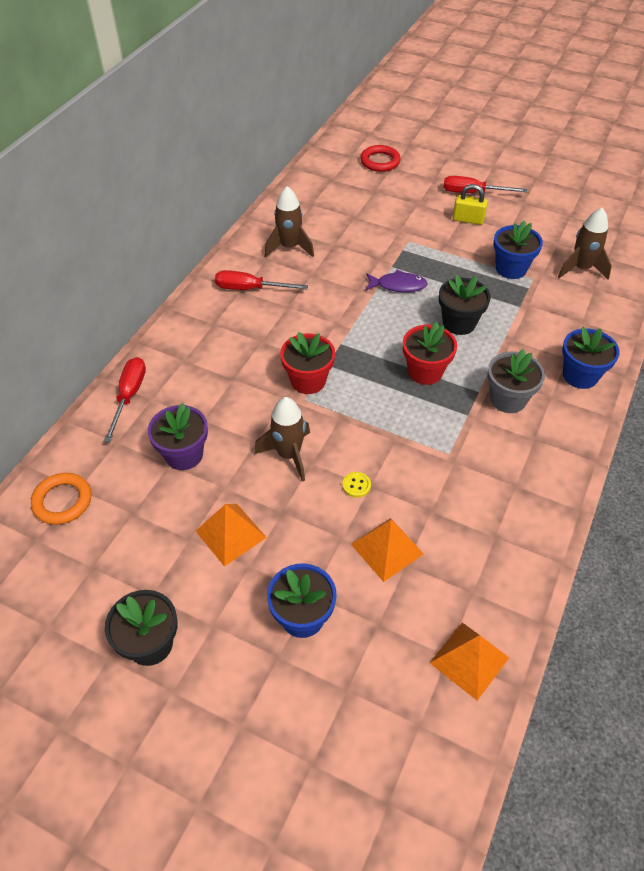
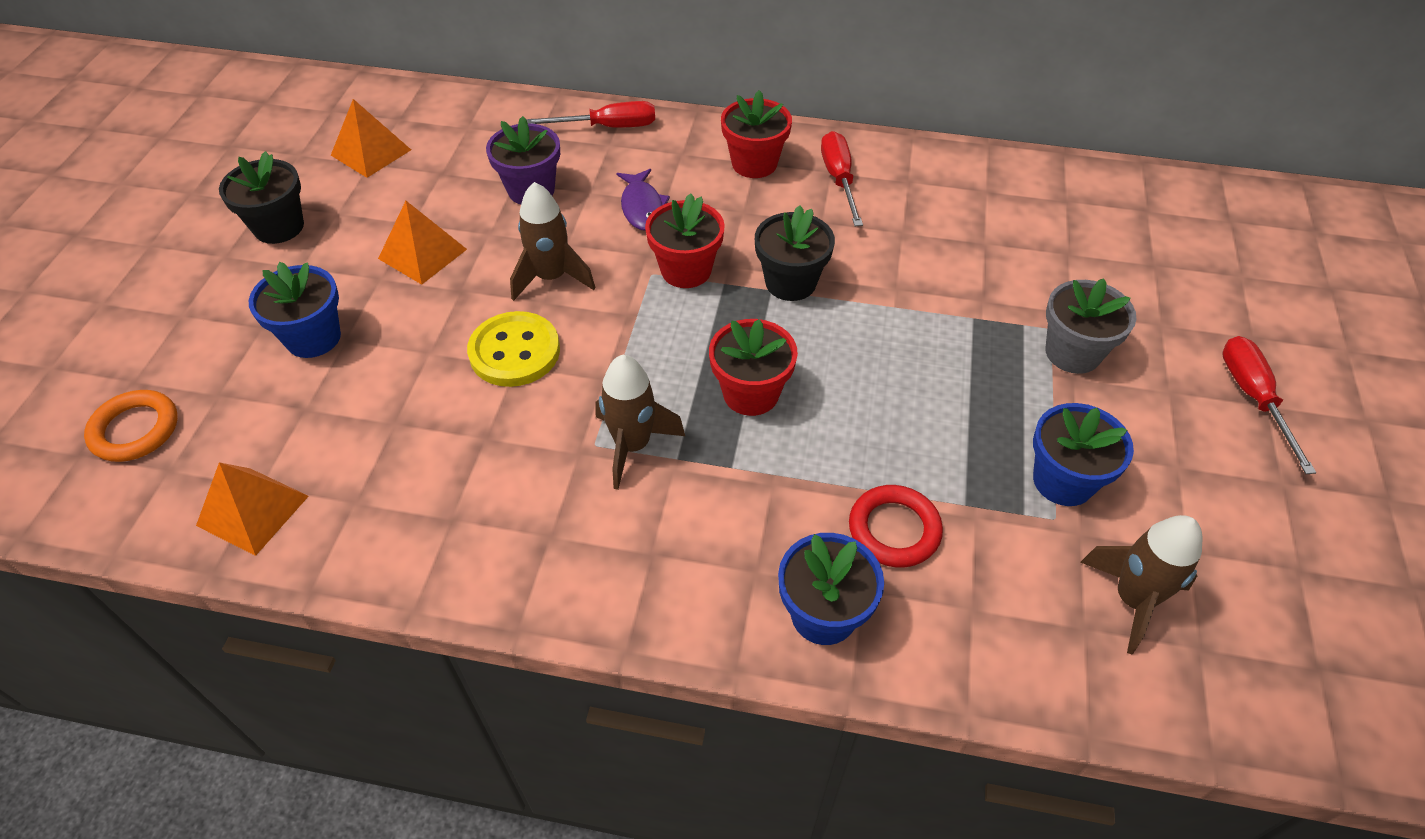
camera: 75 degrees right, 0 degrees up
orange ring [31,473,91,525] -> orange ring moved to [84,390,178,462]
brown rocket [265,186,314,257] -> brown rocket moved to [595,355,685,490]
yellow button [342,472,371,498] -> yellow button [467,311,560,387], size x2.28
orange pyramid [351,518,424,582] -> orange pyramid moved to [331,99,411,178]
red ring [360,145,401,172] -> red ring moved to [849,485,943,567]
purple fish [366,270,428,292] -> purple fish moved to [616,169,670,231]
black flower pot [439,275,491,335] -> black flower pot moved to [755,205,835,301]
yellow padlock [453,184,488,225] -> none
grey flower pot [487,349,545,413] -> grey flower pot moved to [1046,278,1136,374]
none -> red flower pot [721,90,792,178]

